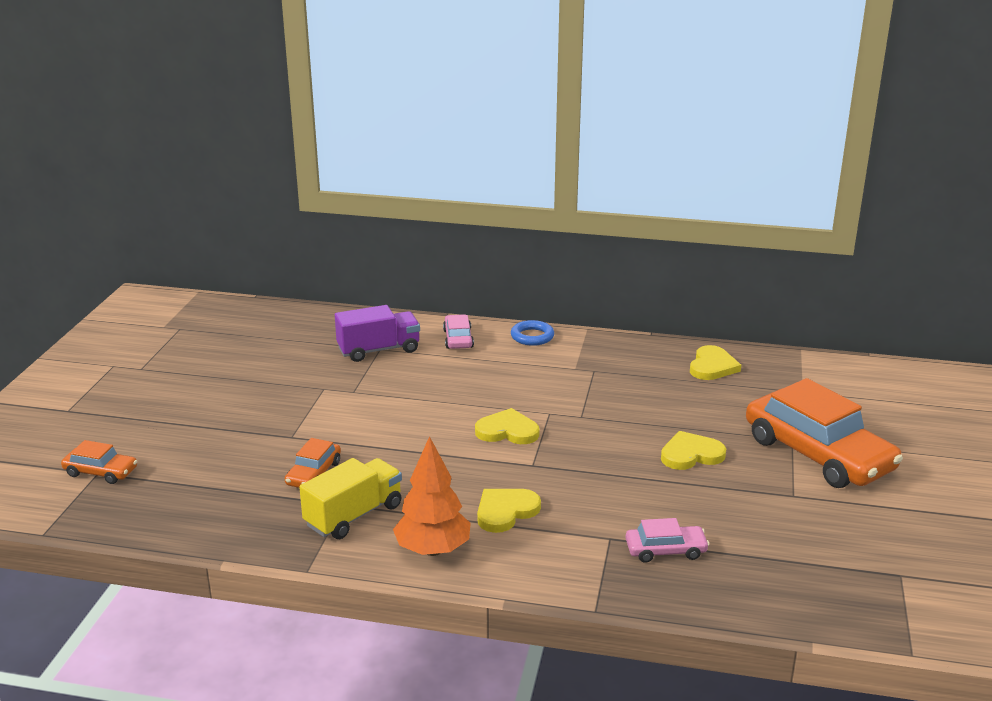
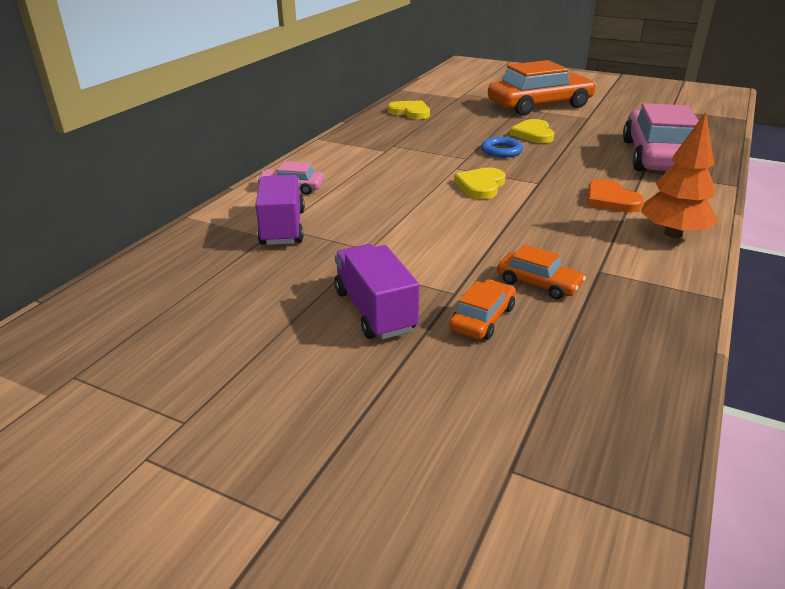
camera: 75 degrees left, 5 degrees up
orange car [61,440,137,484] -> orange car moved to [449,279,516,340]
yellow truck [299,458,402,539] -> none
yellow heart [477,489,541,533] -> orange heart [587,179,644,212]
blue ring [511,320,554,346] -> blue ring moved to [481,137,523,158]
pink car [625,518,709,563] -> pink car [623,103,699,171], size x2.20
none -> purple truck [334,244,419,340]

